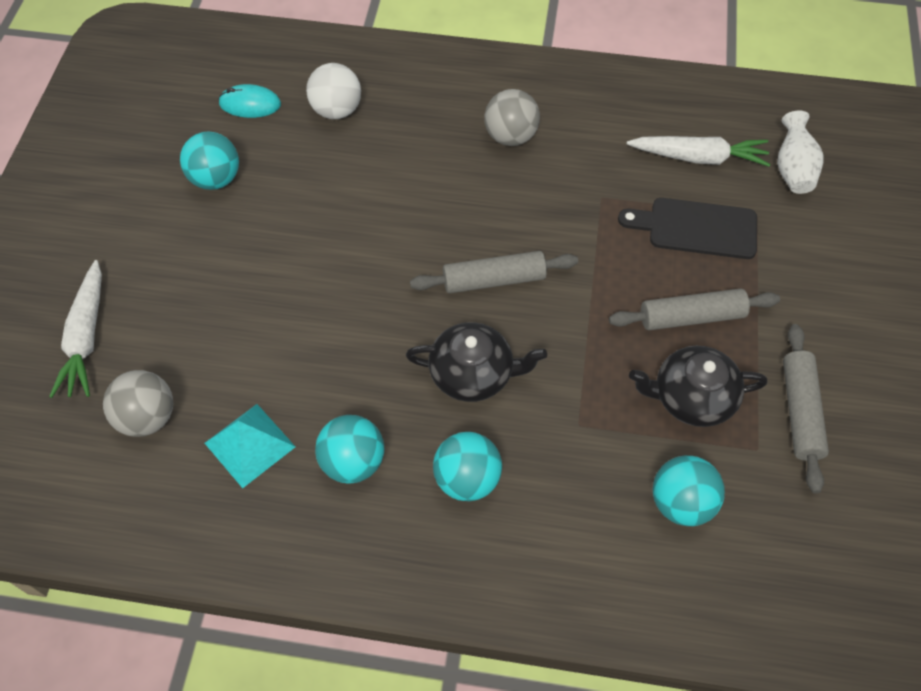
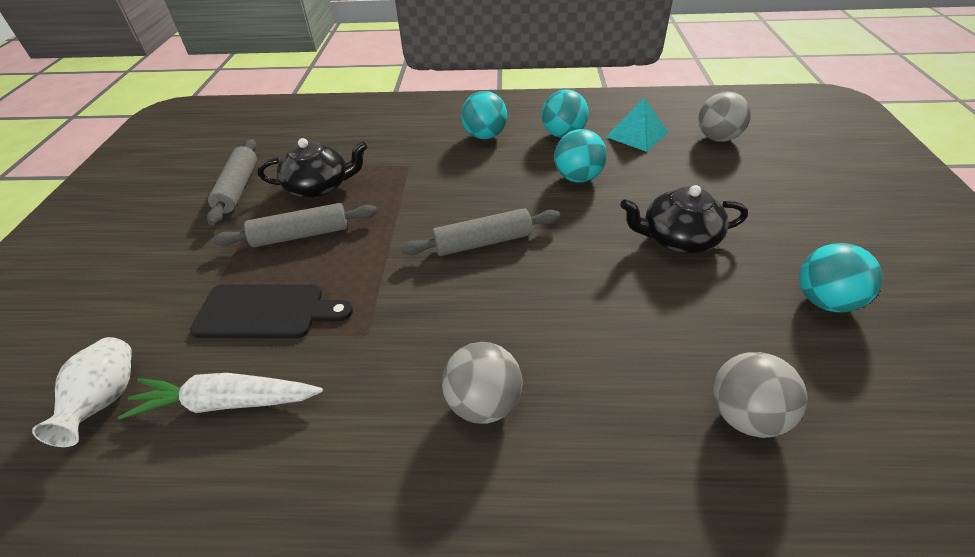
camera: 175 degrees right, 15 degrees down
white carrot [49,260,102,398] -> none
turquoise mouse [218,84,281,118] -> none
white ball [306,63,361,119] -> grey ball [713,352,807,438]
black teapot [406,322,547,402] -> black teapot moved to [620,185,748,254]
turquoise ball [653,456,725,526] -> turquoise ball moved to [554,129,607,183]

